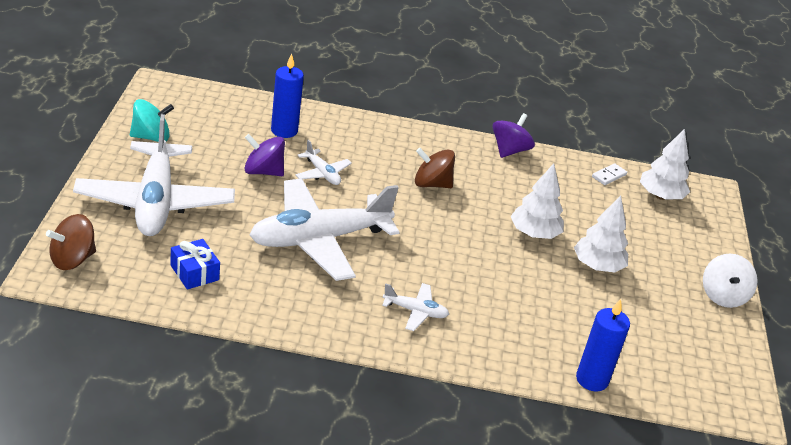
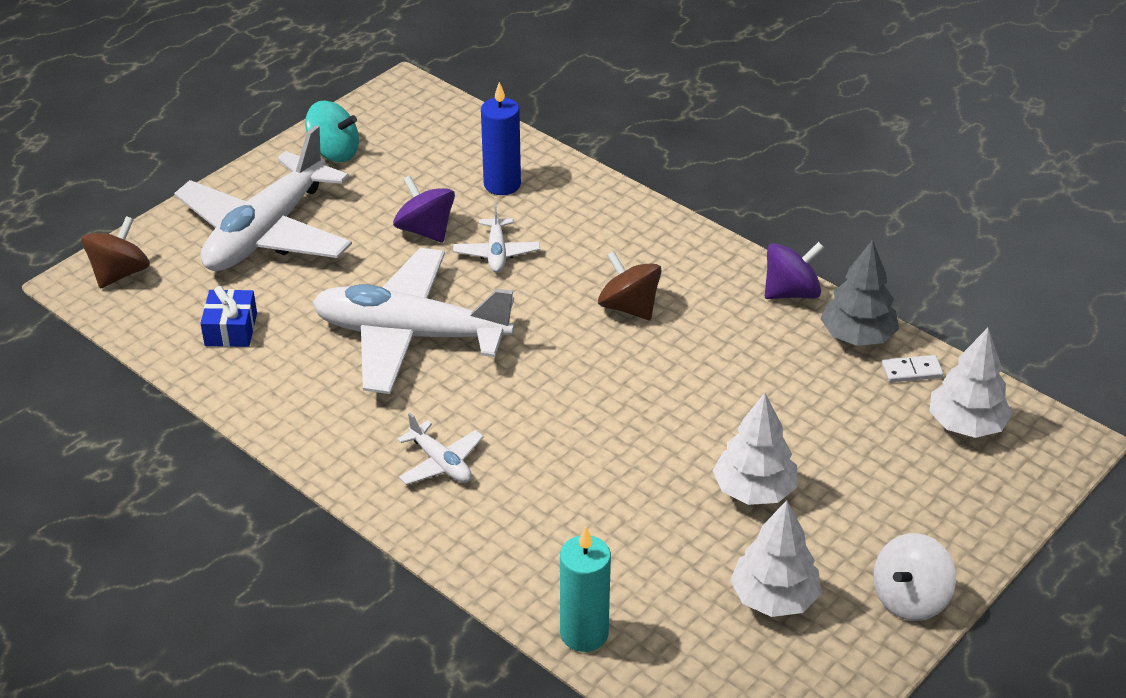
camera: 40 degrees right, 5 degrees up
brown spinning top [46,214,96,270] -> brown spinning top turned 120 degrees clockwise [81,216,150,289]
white tree [510,164,564,239] -> white tree moved to [730,500,821,617]
blue candle [576,299,630,392] -> turquoise candle [560,526,611,652]
none -> grey tree [820,240,899,346]

